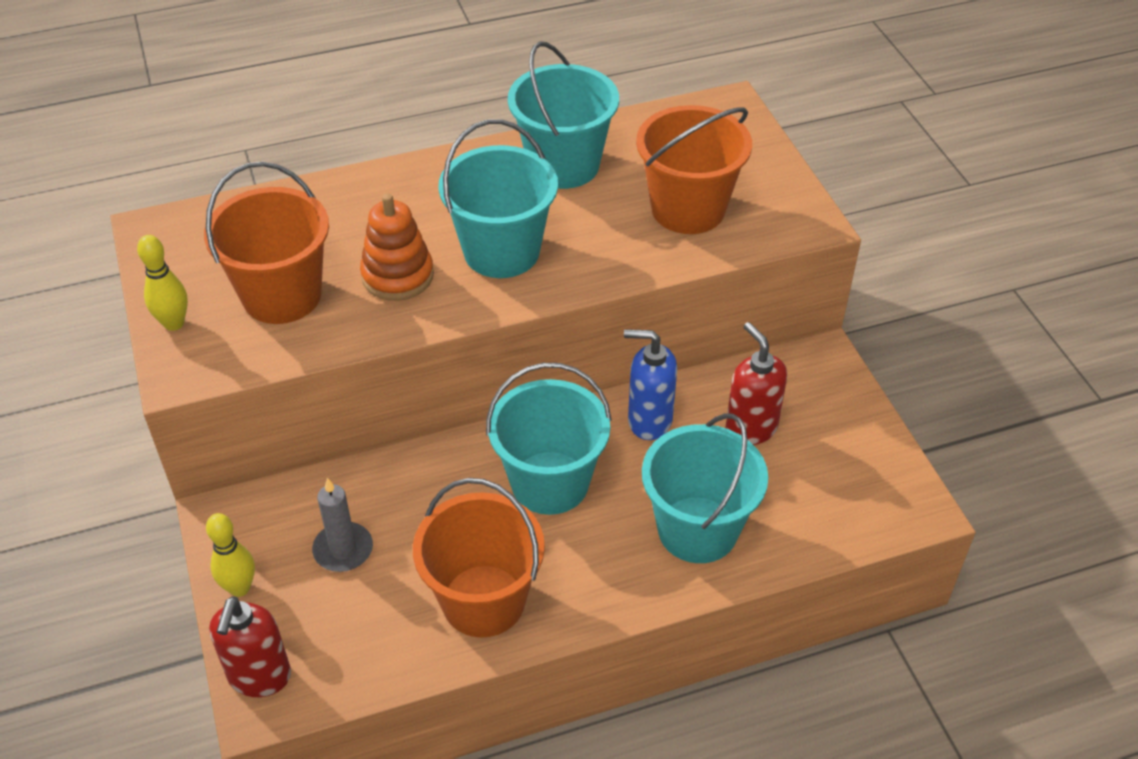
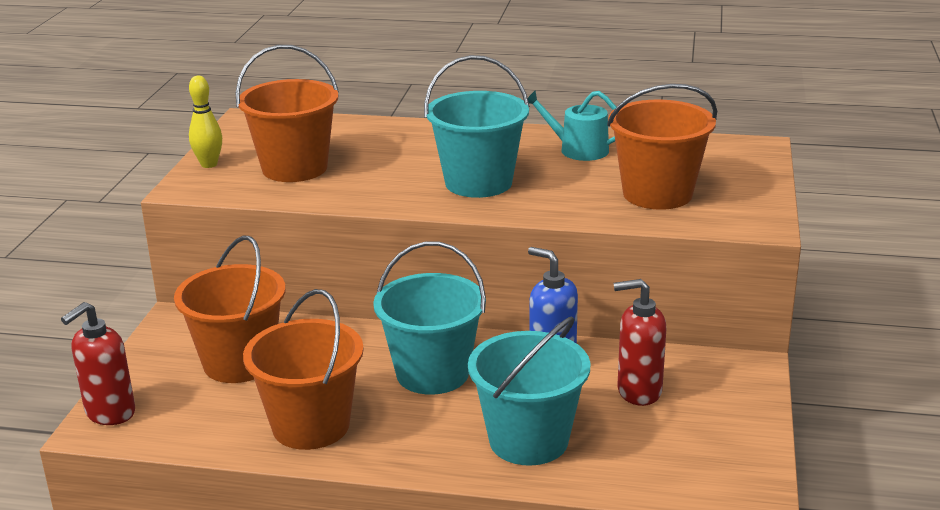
camera: 30 degrees right, 20 degrees down
yellow bowling pin [206,513,255,597] -> none
grey candle [312,478,373,572] -> orange bucket [174,235,286,383]
orange stacking toy [360,193,434,301] -> none
turquoise bucket [508,41,619,189] -> turquoise watering can [528,90,616,161]
red soap dispenser [725,322,787,445] -> red soap dispenser turned 90 degrees counterclockwise [613,279,666,406]

